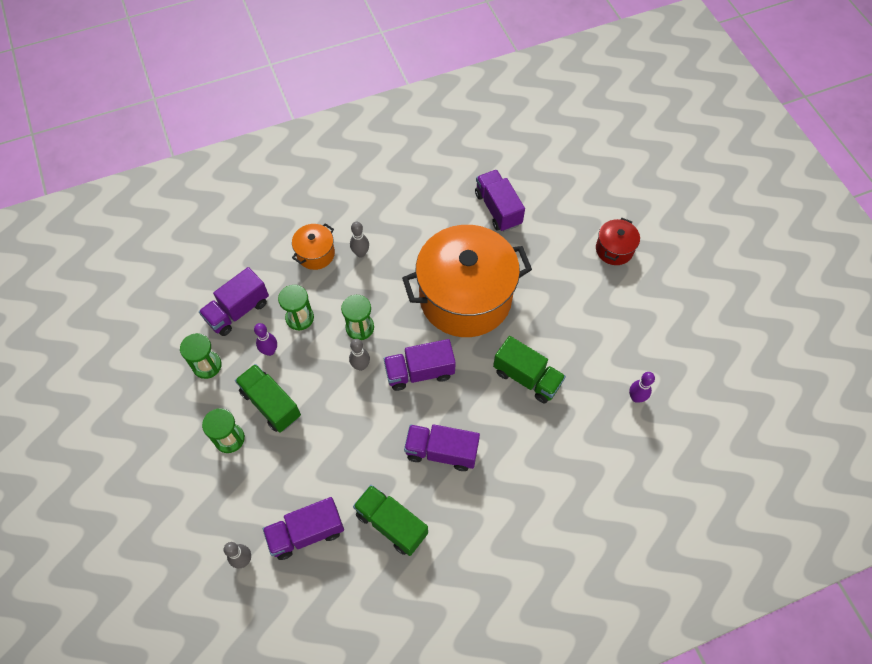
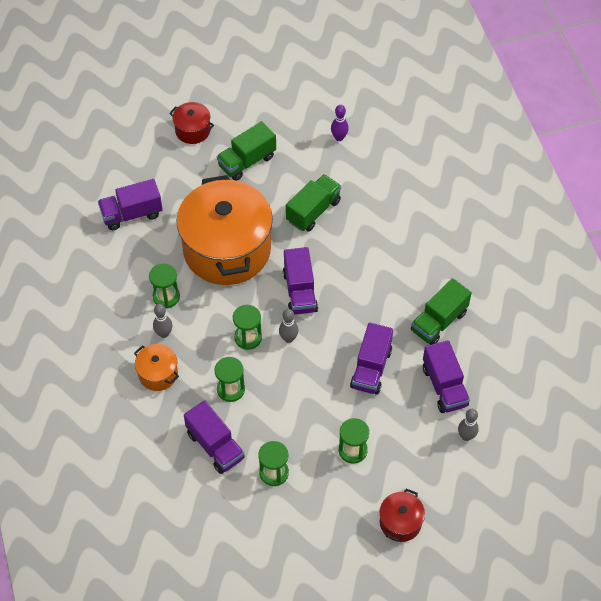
camera: 85 degrees left, 5 degrees down
green truck [235,364,301,433] -> green truck moved to [217,121,276,181]
purple bowling pin [254,323,277,356] -> none
purple truck [404,424,480,471] -> purple truck moved to [350,322,393,395]
none -> green hourglass [149,263,180,308]
none -> red pot [380,488,425,542]

